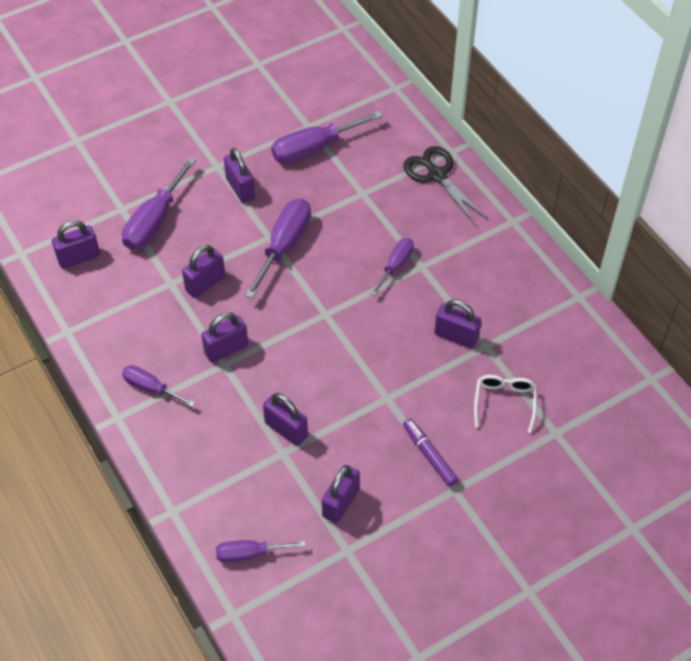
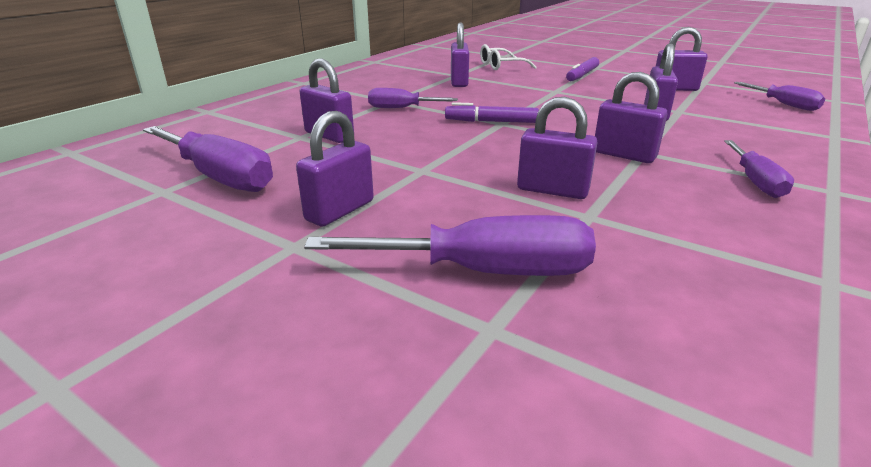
camera: 115 degrees left, 25 degrees down
purple padlock [52,220,100,269] -> purple padlock moved to [300,58,354,143]
purple screwdriver [245,199,311,299] -> none
black scissors [403,146,487,225] -> none
none -> purple marker [445,102,539,123]

